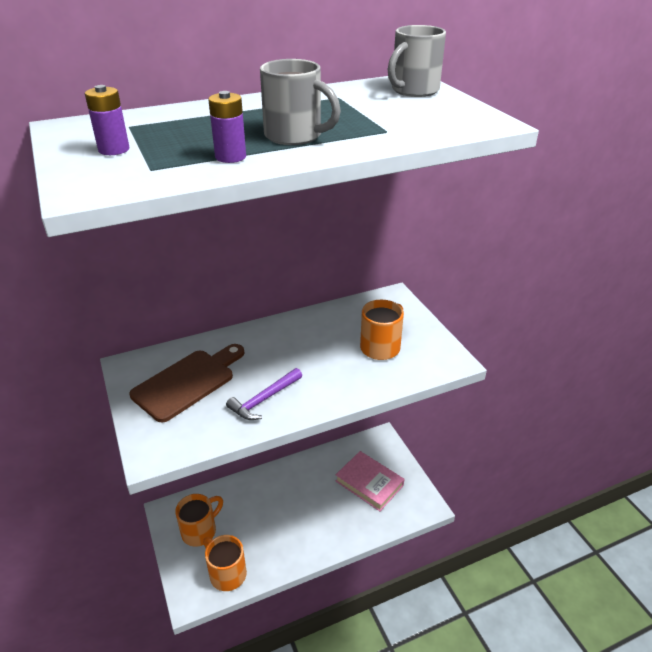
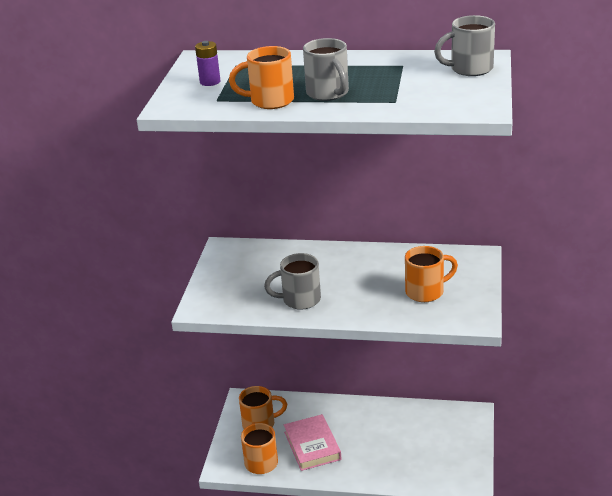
camera: 35 degrees right, 5 degrees down
brown cutting board [130,344,244,422] -> none
purple battery [208,91,246,163] -> orange mug [229,46,294,109]
purple hammer [226,368,302,420] -> grey mug [264,253,321,310]
pink book [336,451,404,511] -> pink book moved to [284,414,341,471]

